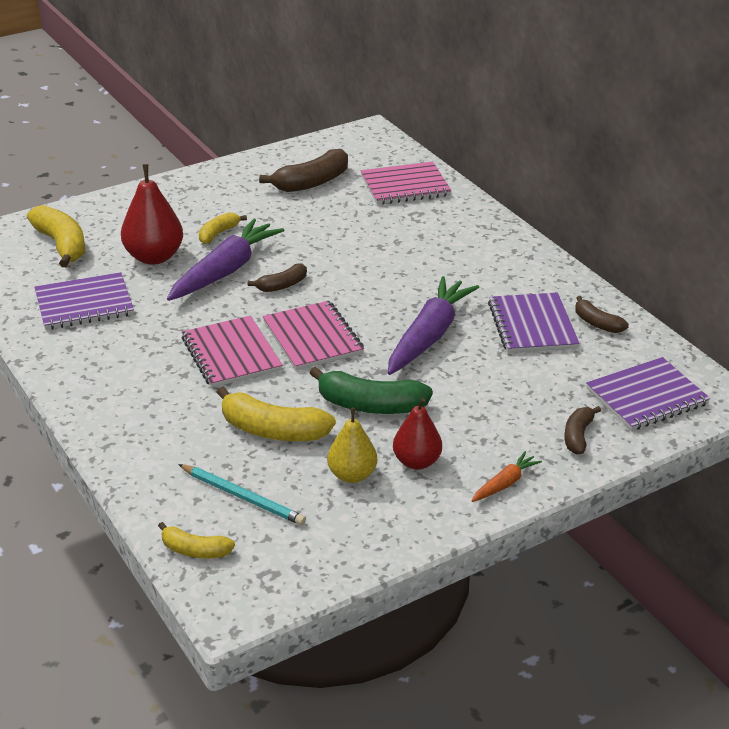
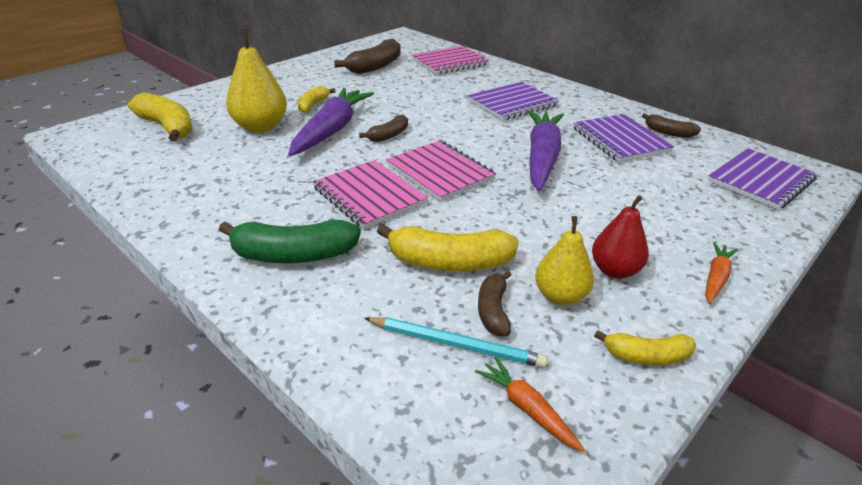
camera: 15 degrees left, 0 degrees up
purple notebook [34,272,134,330] -> purple notebook moved to [468,82,559,121]
red pear [121,164,183,265] -> yellow pear [226,29,287,133]
yellow banana [158,522,235,559] -> yellow banana moved to [594,330,696,365]
green banana [310,366,433,414] -> green banana moved to [219,219,361,263]
brown banana [564,406,601,454] -> brown banana moved to [478,270,511,337]
none -> orange carrot [475,357,585,452]

